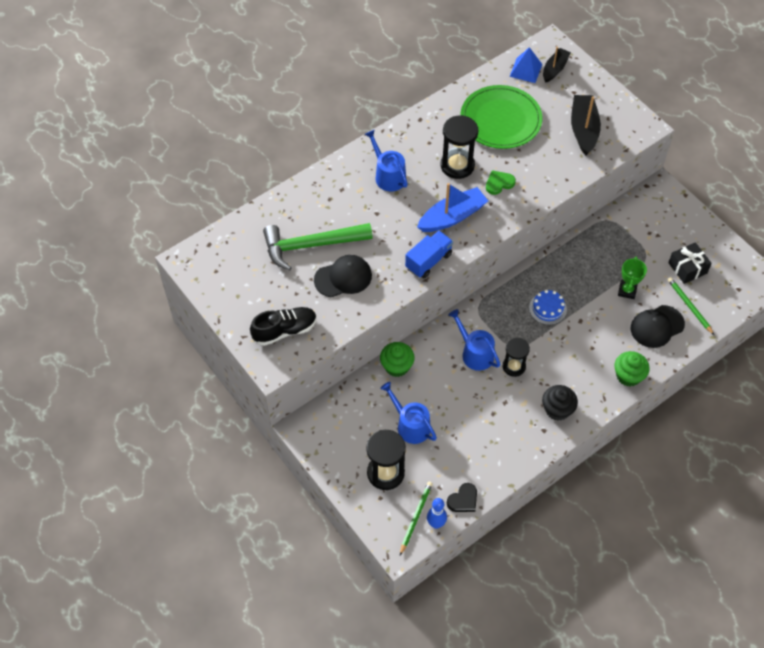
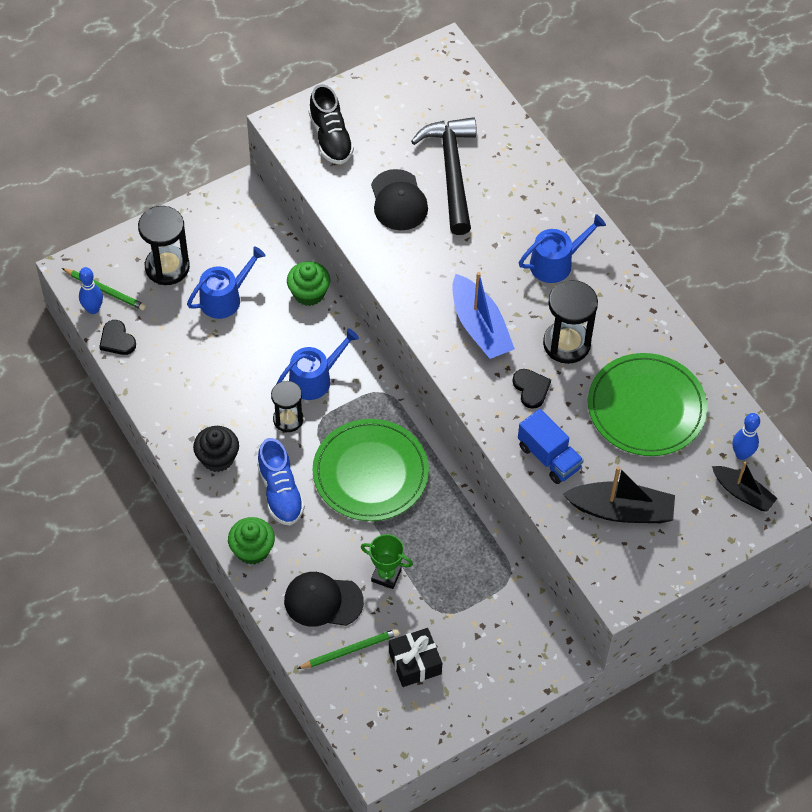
camera: 95 degrees right, 0 degrees up
green hammer [263,223,373,271] -> black hammer [411,117,477,235]
blue truck [405,231,453,278] -> blue truck moved to [518,409,584,484]
green heart [486,170,516,195] -> black heart [512,369,551,409]
blue pyramid [510,47,542,83] -> blue bowling pin [732,413,760,460]
blue cake [529,290,567,325] -> green plate [312,419,429,521]
black cap [631,305,685,348] -> black cap turned 60 degrees counterclockwise [284,572,364,627]
none -> blue shoe [257,438,305,525]

